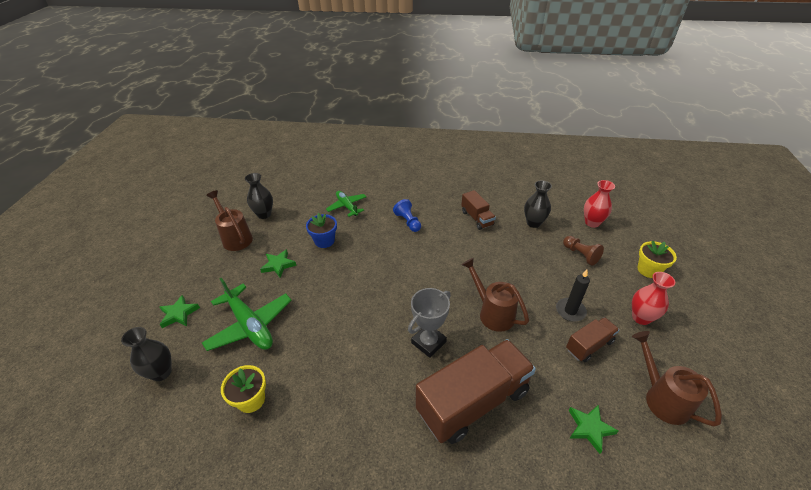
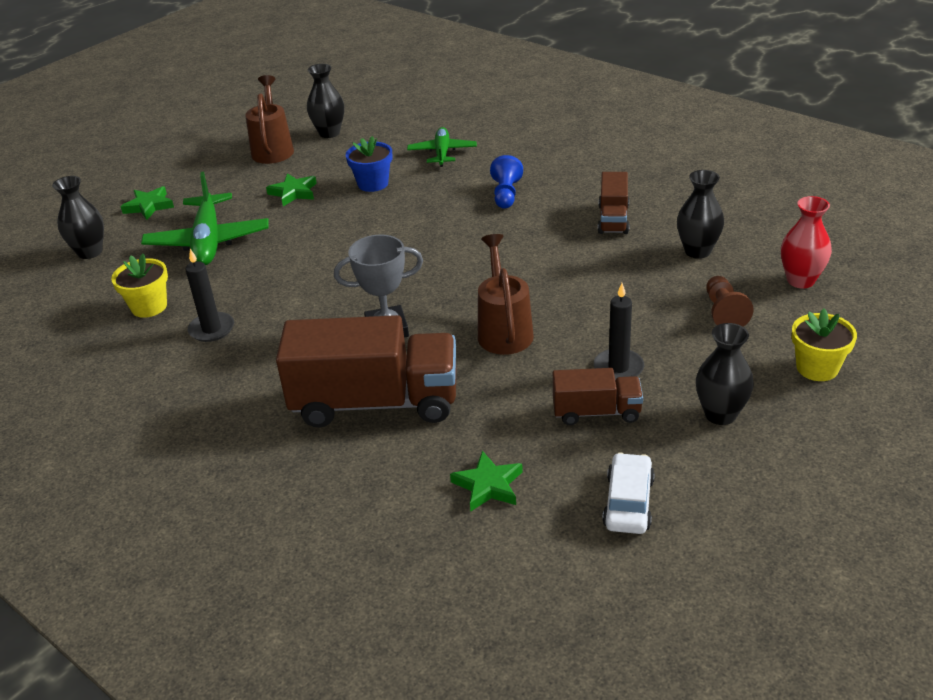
camera: 35 degrees right, 5 degrees down
red vase [632,272,675,325] -> black vase [696,323,754,425]
brown watering can [632,331,722,427] -> white car [602,452,655,534]
none -> black candle [186,249,234,342]

